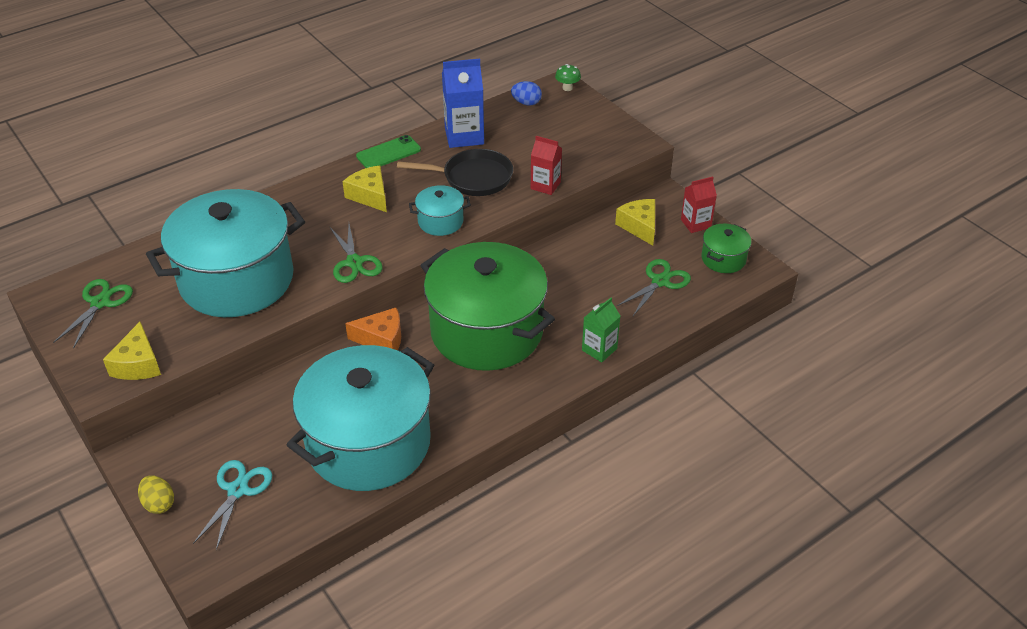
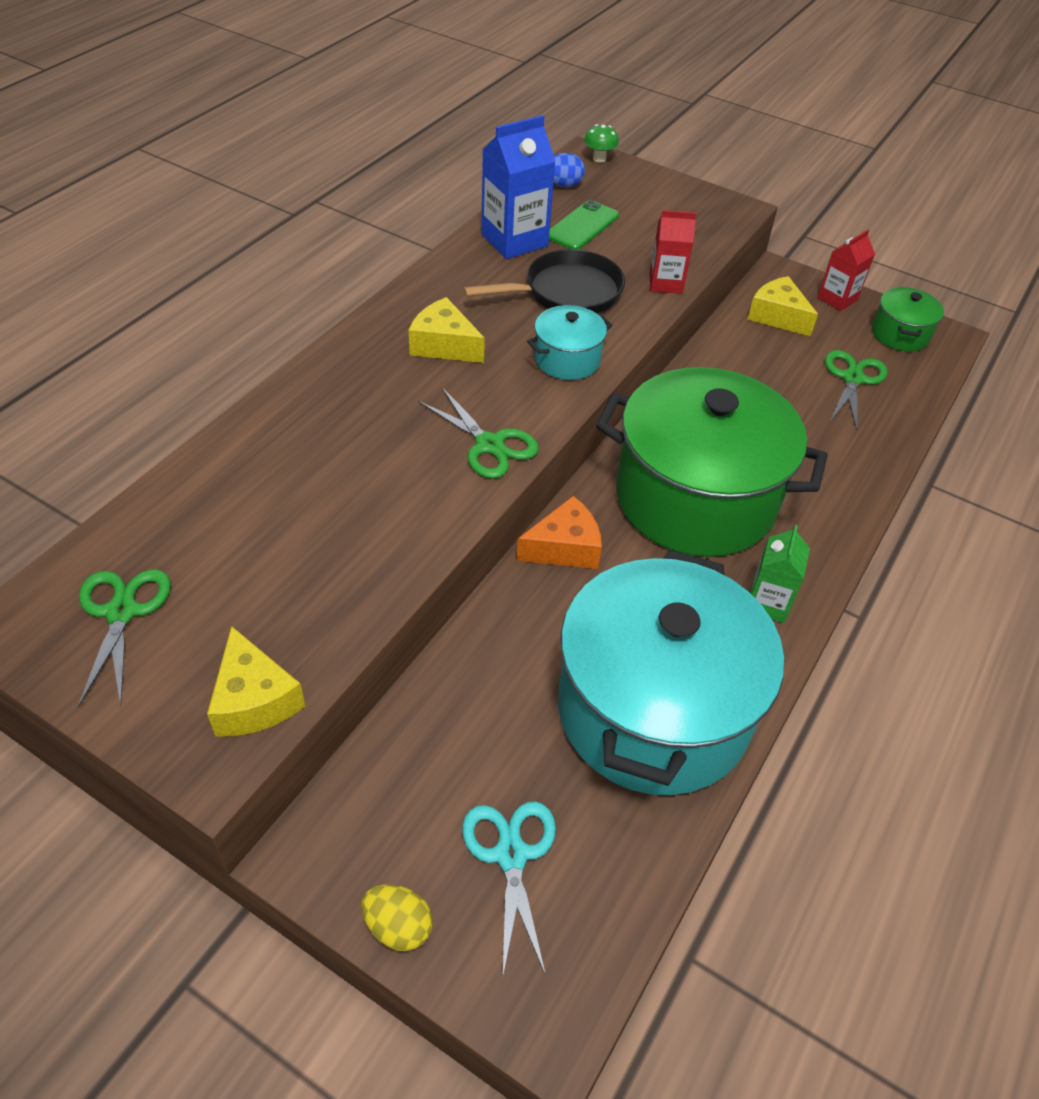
camera: 25 degrees left, 5 degrees up
turquoise pot [146,189,305,317] -> none
green phone [356,135,421,168] -> green phone moved to [549,200,619,250]
green carton [582,297,620,362] -> green carton moved to [750,525,810,623]

